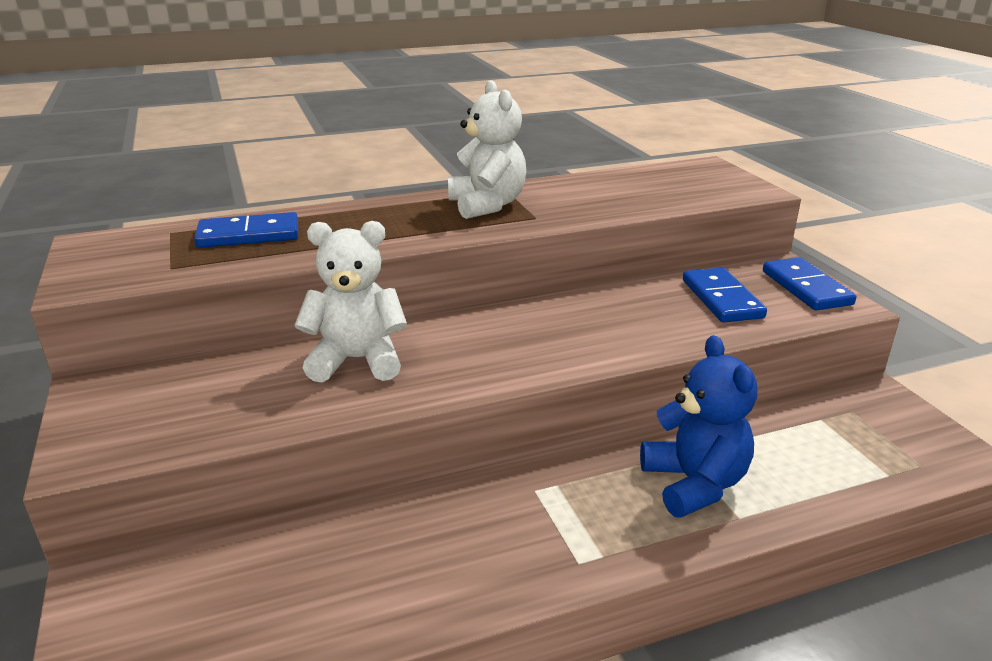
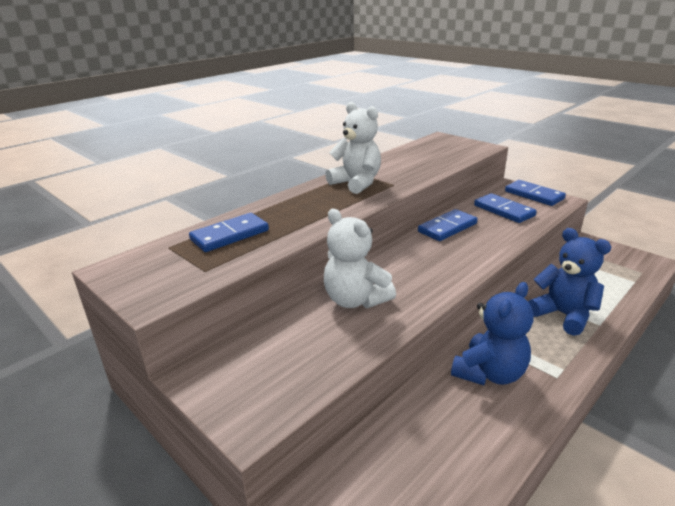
camera: 25 degrees left, 0 degrees up
white teddy bear [294,221,407,383] -> white teddy bear turned 105 degrees counterclockwise [324,209,396,308]
none -> blue domino [418,209,478,241]
none -> blue teddy bear [451,282,534,385]

